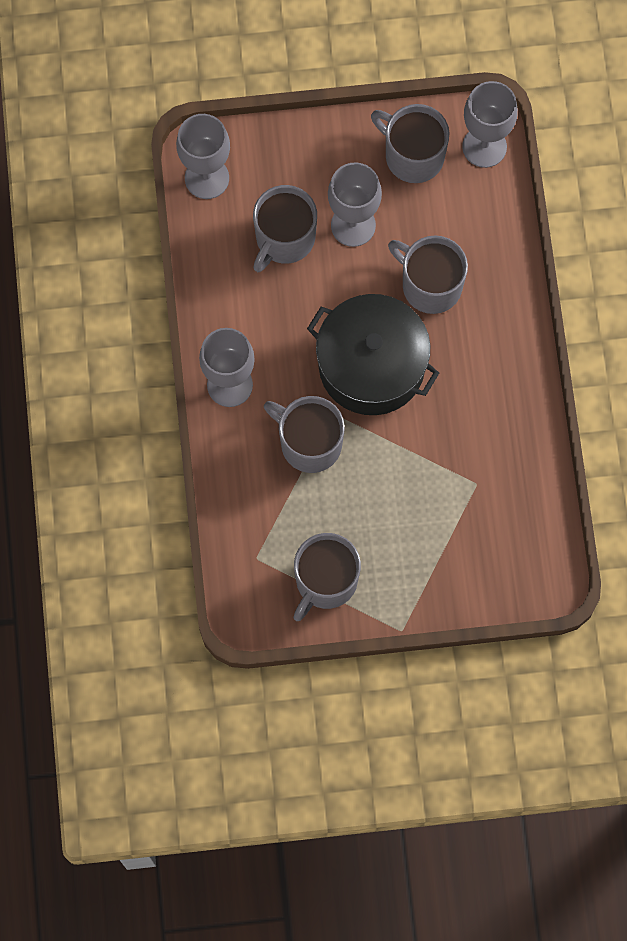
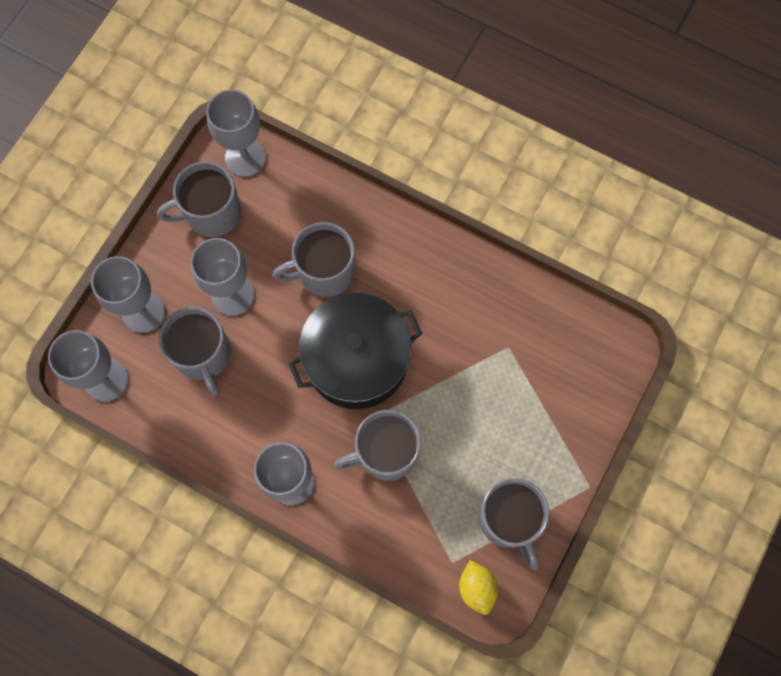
camera: 55 degrees left, 0 degrees up
none -> grey goblet [91,256,165,333]
none -> yellow lemon [459,560,498,615]

